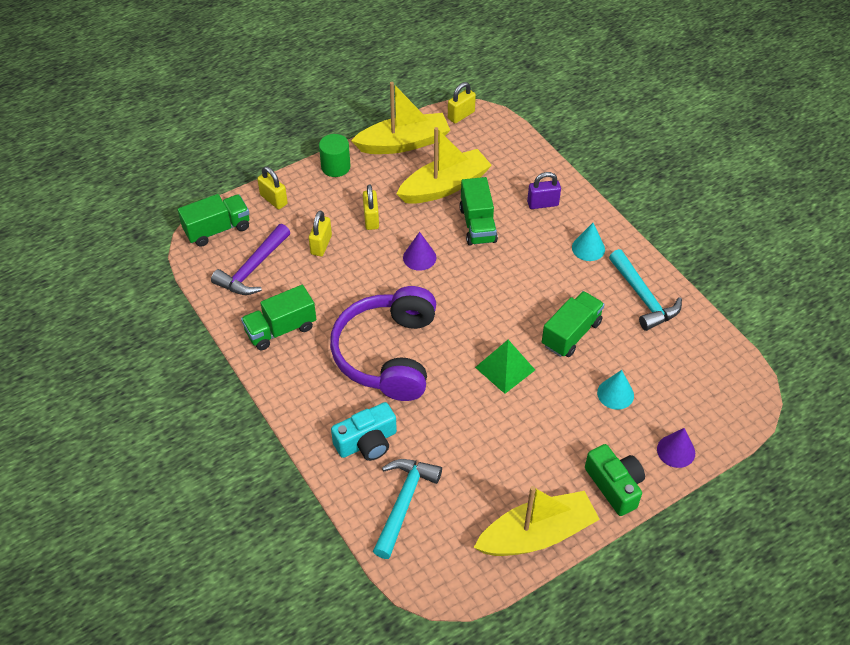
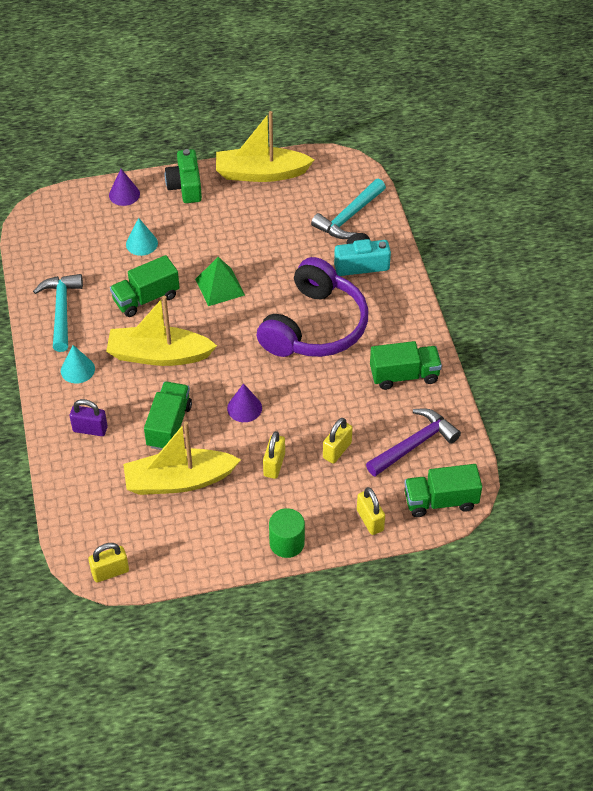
camera: 160 degrees left, 0 degrees up
yellow boat [351,82,450,154] -> yellow boat moved to [106,296,217,366]

